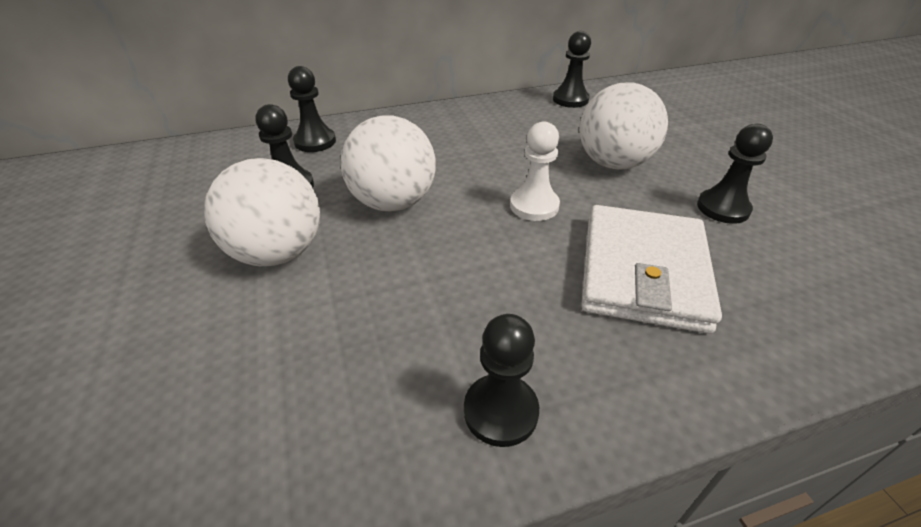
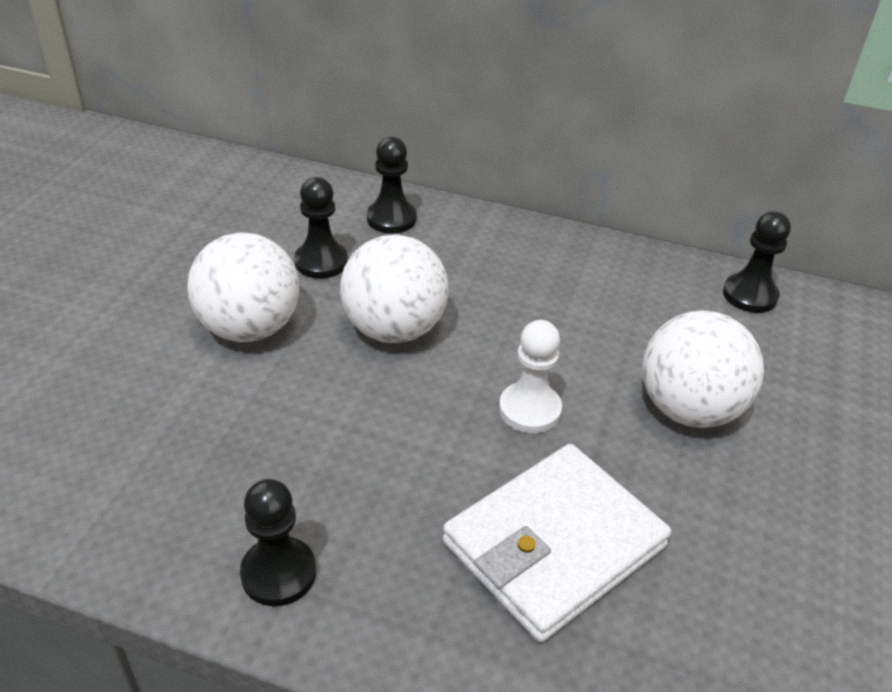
camera: 35 degrees right, 0 degrees up
black pawn [697,124,773,224] -> none

